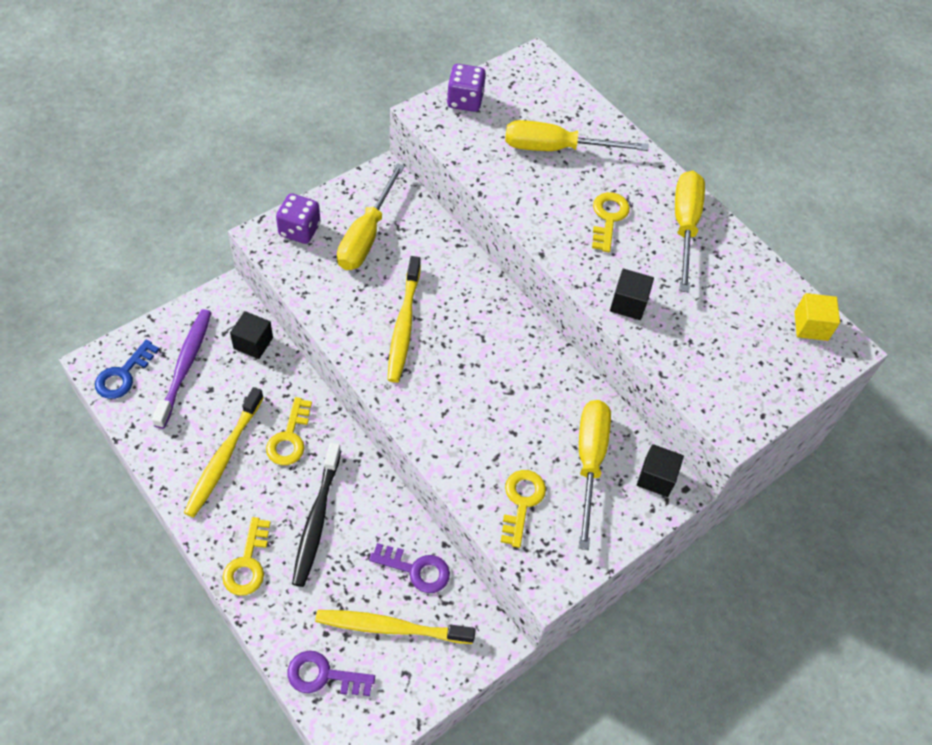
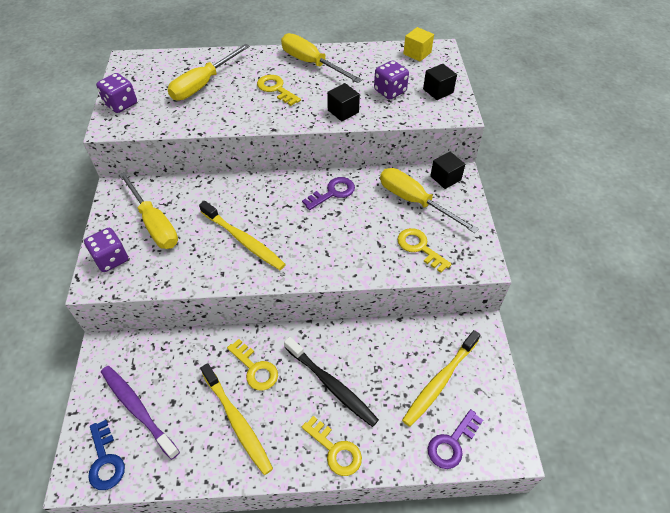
camera: 50 degrees left, 5 degrees down
black cube [230,311,273,359] -> black cube moved to [423,64,457,100]
purple key [369,543,450,593] -> purple key moved to [302,177,355,210]
none -> purple dice [374,60,409,100]

